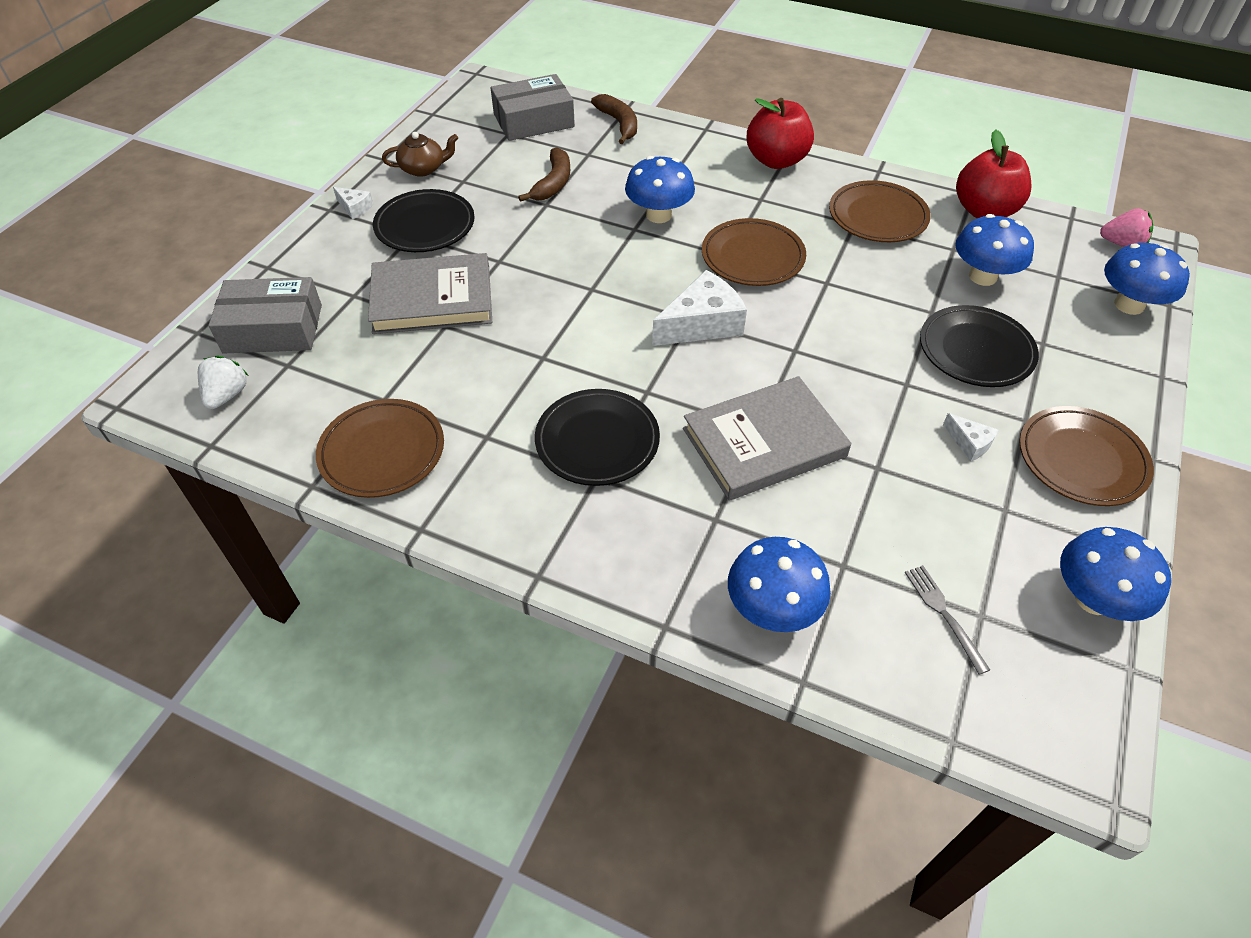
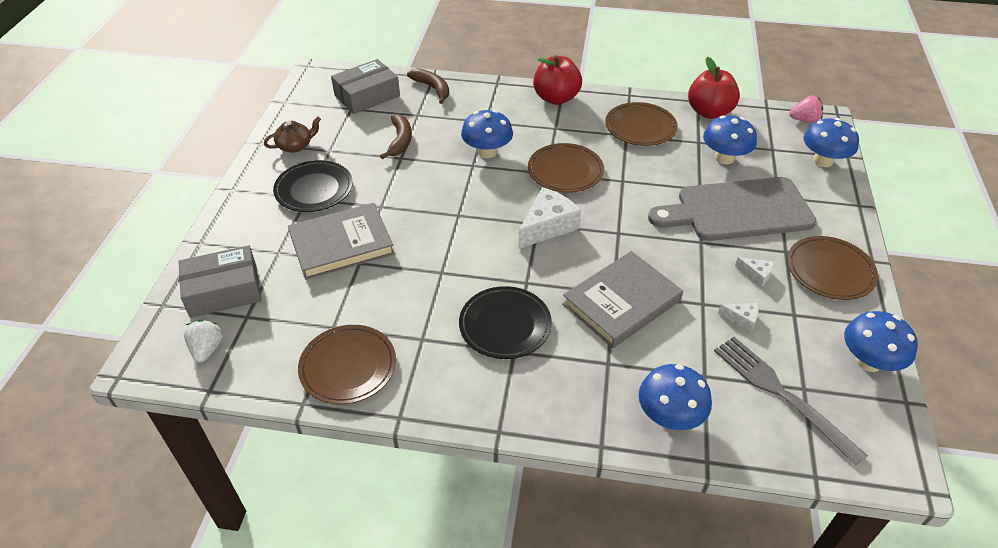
camera: 15 degrees left, 5 degrees down
white cheese [333,187,373,220] -> white cheese moved to [718,303,759,332]
grey fork [905,565,990,675] -> grey fork [714,337,868,466], size x1.99
black plate [920,305,1039,387] -> grey cutting board [648,177,817,241]

